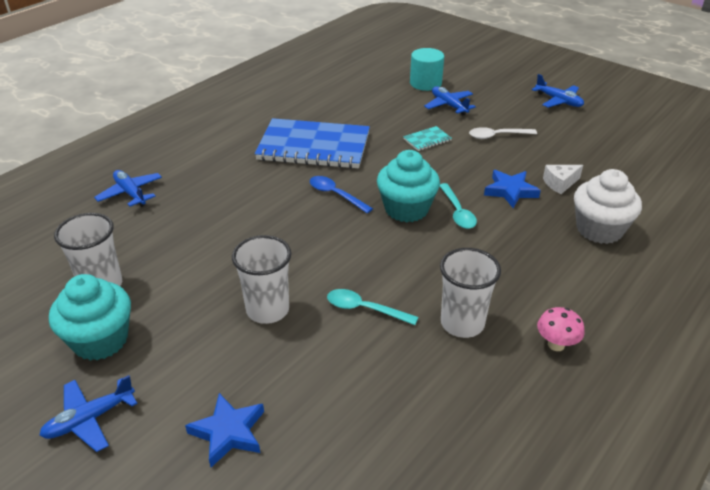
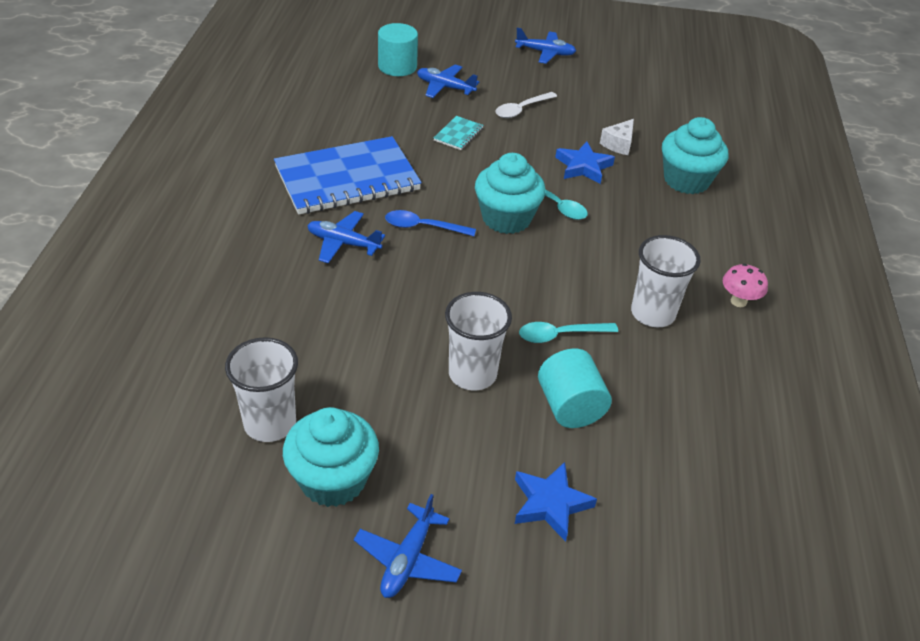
camera: 35 degrees left, 5 degrees up
blue plane [94,170,162,207] -> blue plane moved to [307,211,385,263]
white cupcake [574,169,642,244] -> turquoise cupcake [662,117,728,194]
none -> turquoise cylinder [538,349,612,428]

